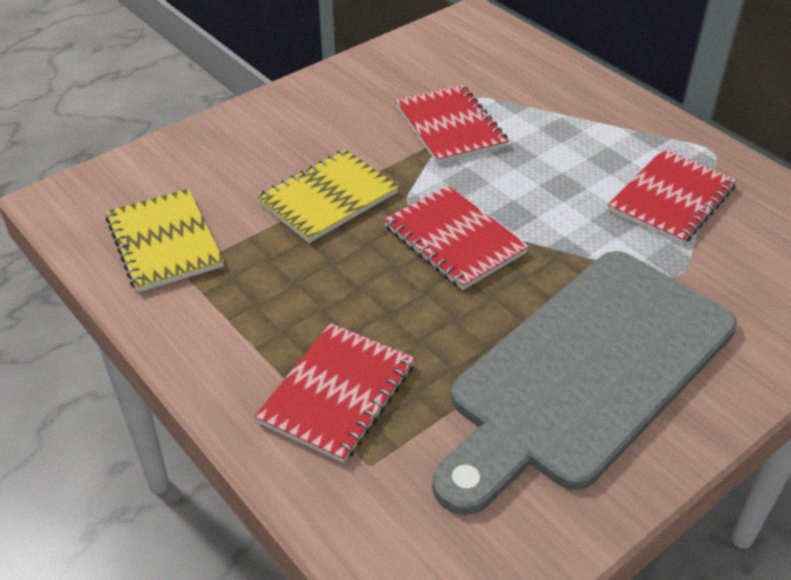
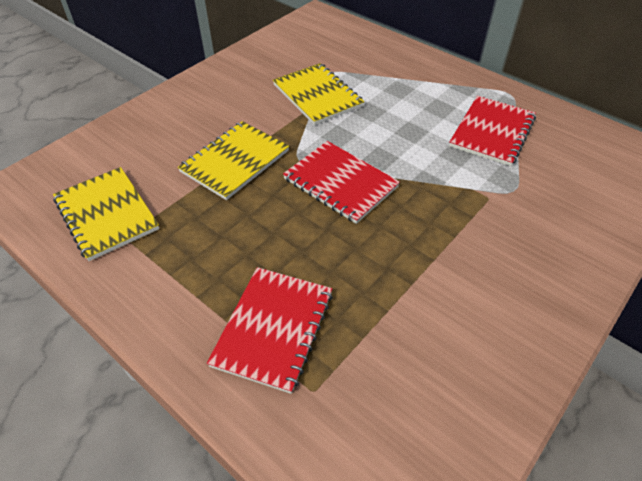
camera: 10 degrees left, 5 degrees up
red notebook [395,84,509,164] -> yellow notebook [273,63,364,125]
grey cutting board [432,251,737,515] -> none

